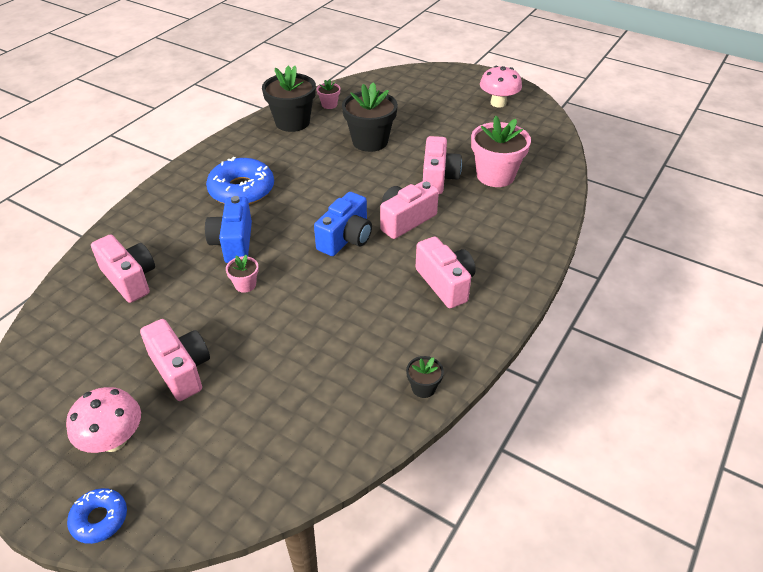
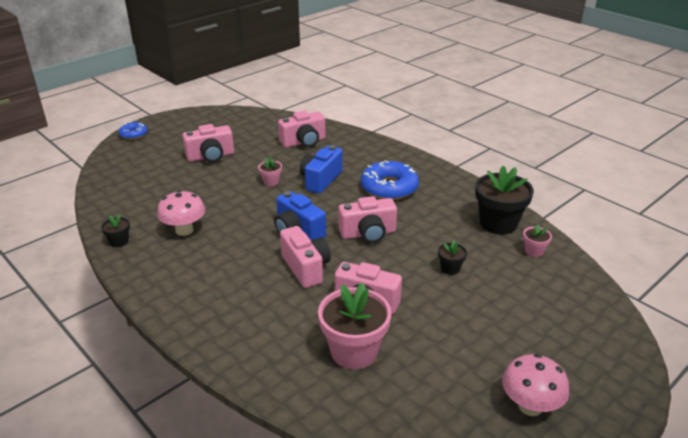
camera: 105 degrees right, 10 degrees down
pink mushroom [66,387,141,453] -> pink mushroom moved to [157,190,205,236]
blue camera [205,196,252,263] -> blue camera turned 75 degrees counterclockwise [300,145,343,194]
black flower pot [342,82,398,152] -> black flower pot [438,240,467,275], size x0.47
pink camera [416,237,476,308] -> pink camera moved to [338,196,397,243]

